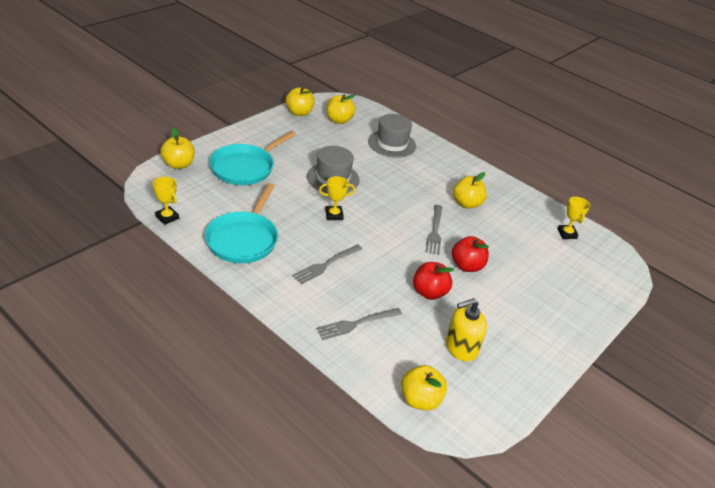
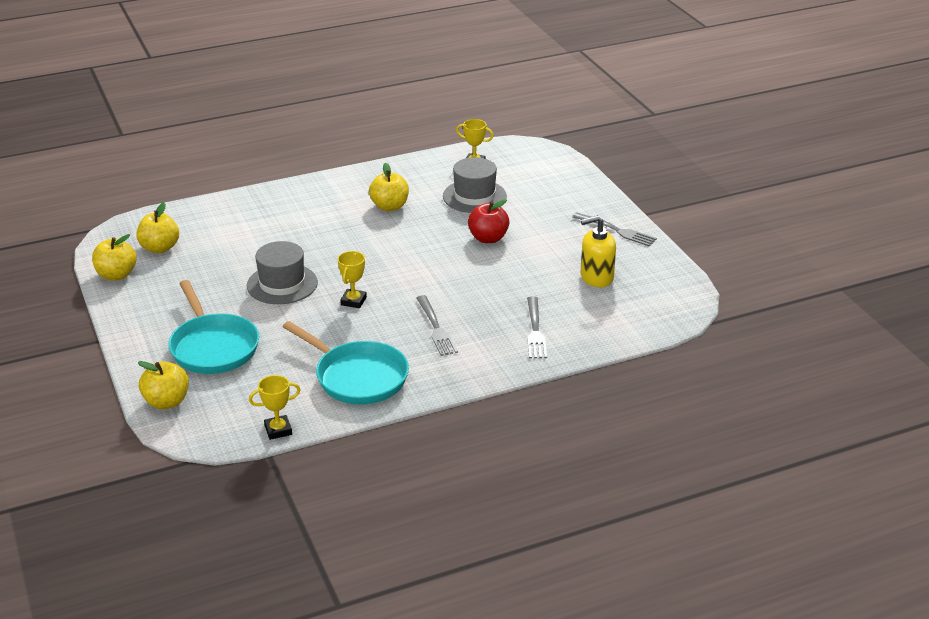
camera: 60 degrees left, 5 degrees down
grey hat [368,114,416,158] -> grey hat moved to [443,157,507,213]
yellow apple [401,365,447,411] -> none
red apple [413,262,454,300] -> none
grey fork [425,205,442,255] -> grey fork moved to [572,212,657,246]
yellow soap dispenser [446,298,487,362] -> yellow soap dispenser turned 75 degrees clockwise [581,215,616,287]

